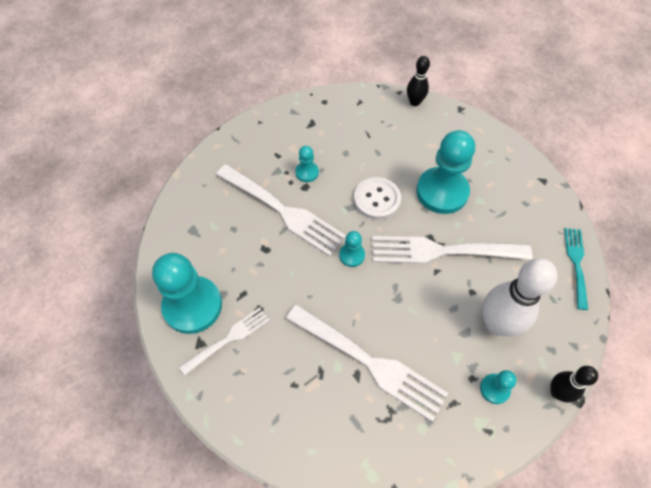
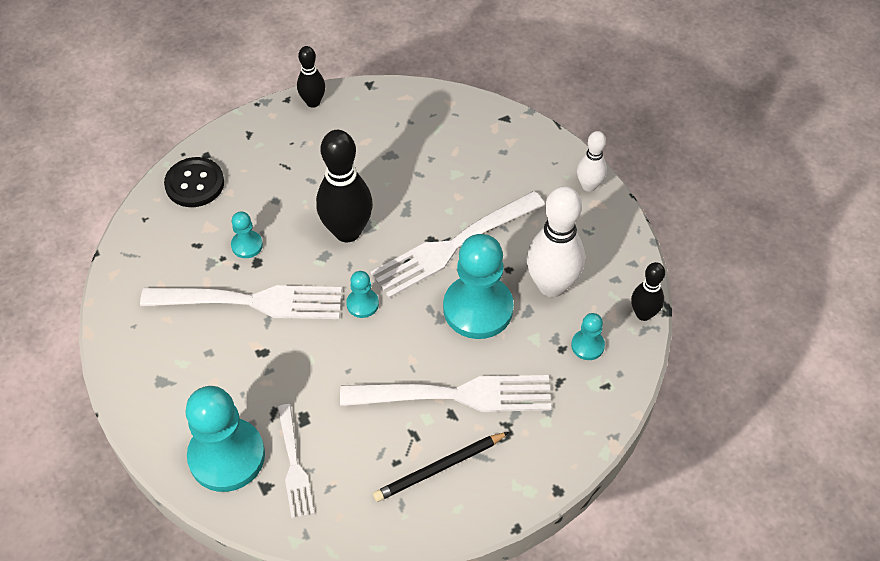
camera: 35 degrees left, 5 degrees down
white fork [179,307,270,375] -> white fork turned 150 degrees clockwise [278,404,314,519]
white button [354,177,401,220] -> black bowling pin [316,130,373,242]
turquoise pawn [416,130,475,214] -> turquoise pawn moved to [443,234,514,339]
turquoise fork [564,228,588,310] -> white bowling pin [577,131,607,192]
none -> black button [164,157,224,207]
none -> black pencil [373,432,509,502]

